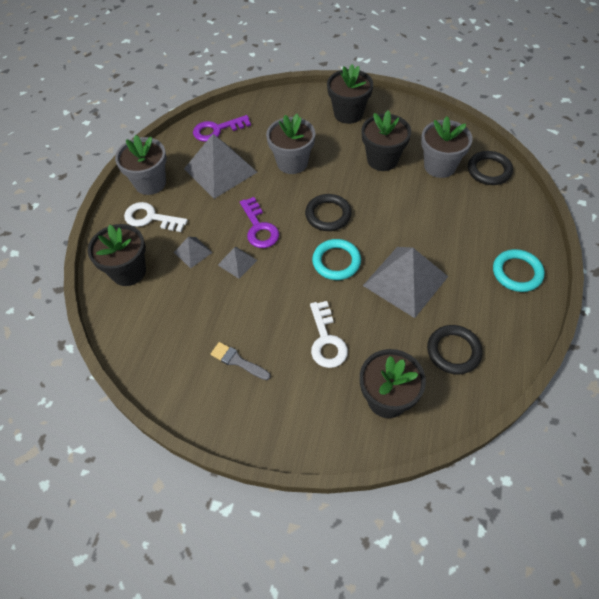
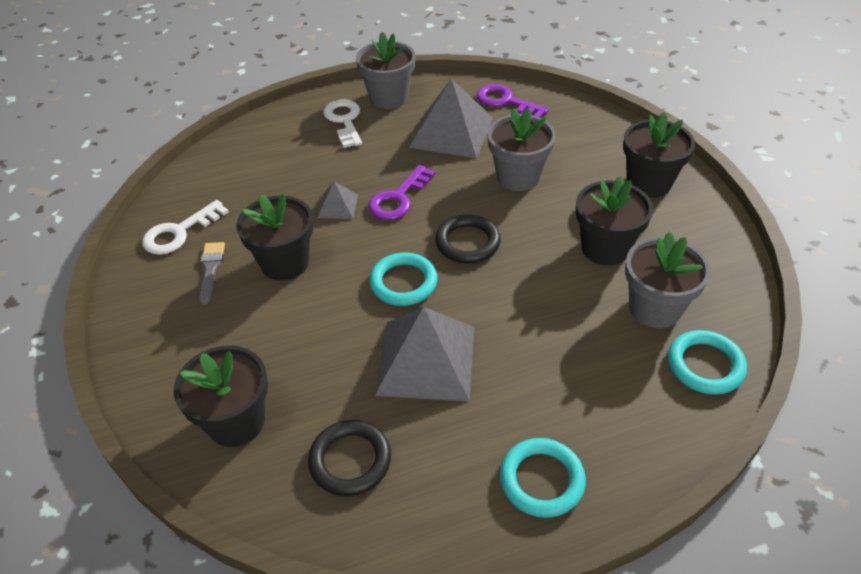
camera: 55 degrees right, 10 degrees down
black flower pot [88,224,146,286] -> black flower pot moved to [236,194,314,281]
grey pyramid [174,237,213,269] -> none
white key [310,301,348,368] -> white key moved to [142,200,229,255]
black ring [468,151,513,185] -> turquoise ring [668,330,747,395]

